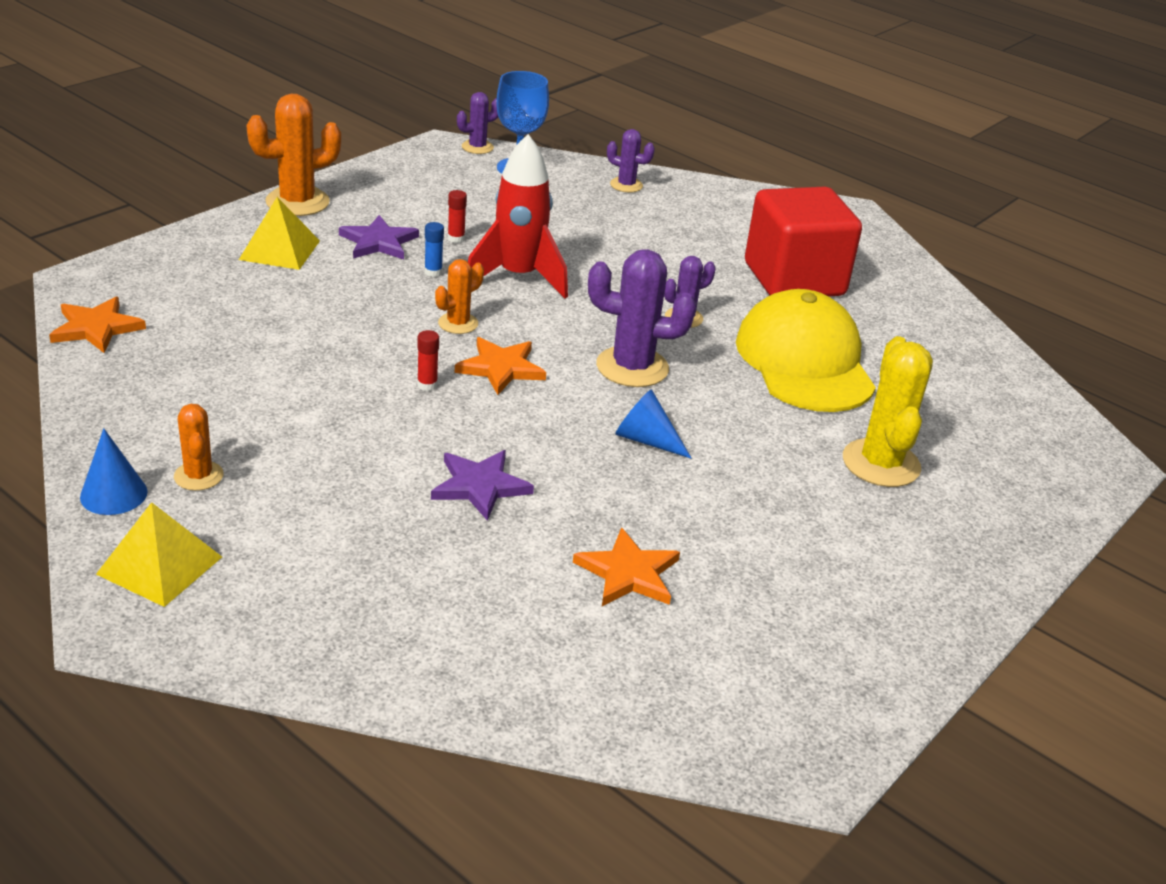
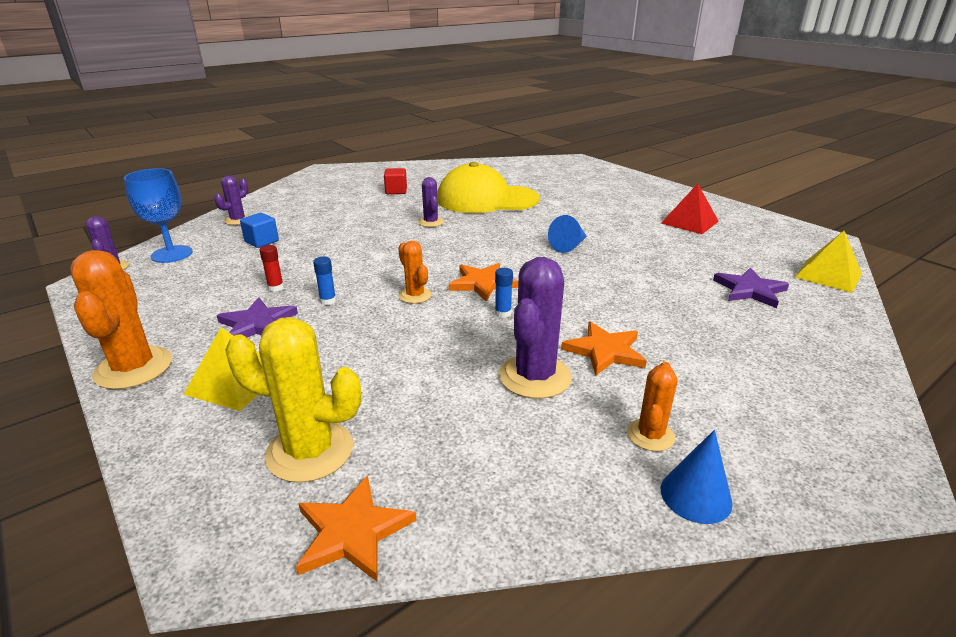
camera: 75 degrees left, 5 degrees down
yellow pyramid [96,502,222,607] -> yellow pyramid moved to [795,231,862,293]
orange cactus [174,404,223,491] -> orange cactus turned 60 degrees counterclockwise [627,362,678,451]
red glue stick [417,330,439,391] -> blue glue stick [495,268,513,318]
purple star [431,450,534,521] -> purple star moved to [713,268,789,308]
red rocket [468,134,568,298] -> none
orange star [573,527,680,606] -> orange star moved to [561,321,647,376]
purple cactus [588,249,696,387] -> purple cactus moved to [499,257,572,399]
red cube [745,187,862,297] -> red cube [384,168,407,194], size x0.40
yellow cactus [843,336,933,487] -> yellow cactus moved to [225,317,361,483]
none -> blue cube [240,213,279,248]
none -> red pyramid [661,183,719,234]

